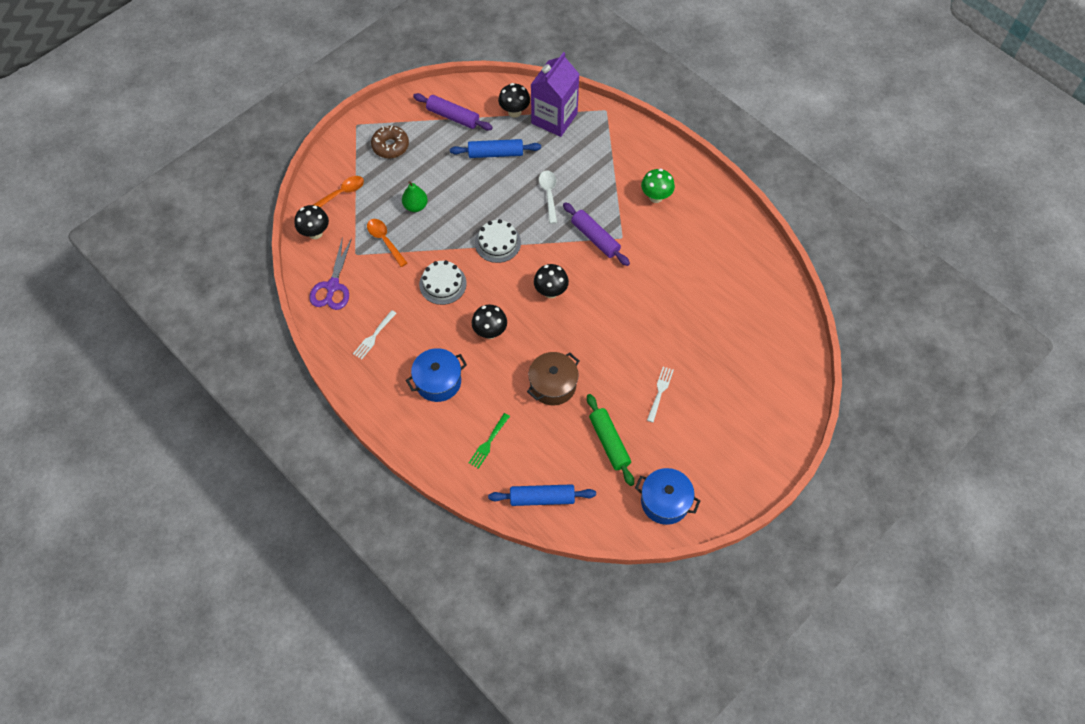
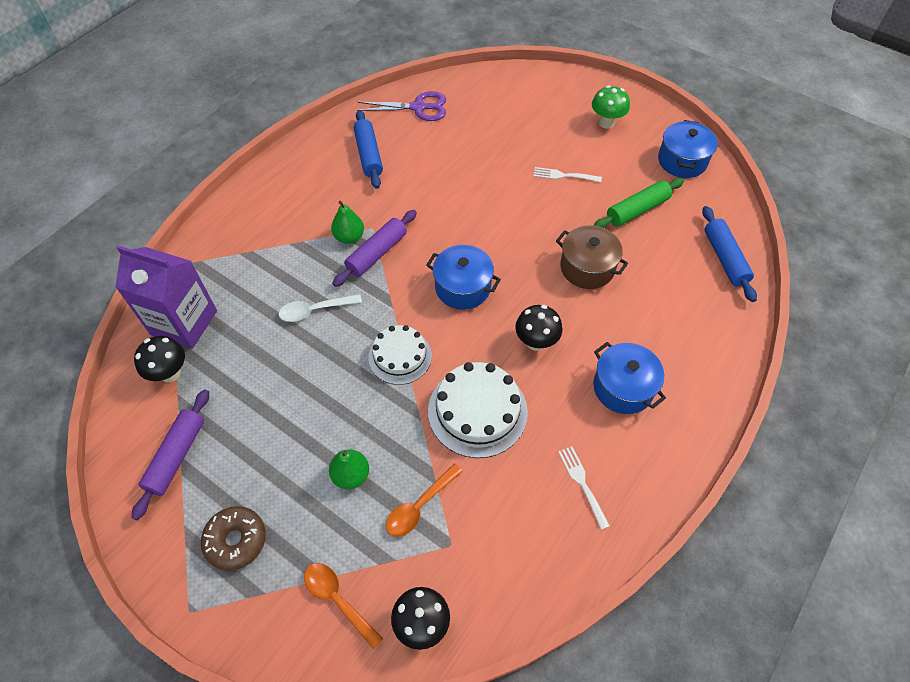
camera: 100 degrees left, 5 degrees down
purple scissors [309,237,352,310] -> purple scissors moved to [357,91,446,121]
white fork [353,310,397,360] -> white fork turned 135 degrees counterclockwise [558,446,610,530]
white cake [419,260,467,305] -> white cake [428,362,528,458], size x1.50
blue rolling pin [450,139,541,158] -> blue rolling pin moved to [353,110,383,189]
green fork [469,413,510,469] -> none
black mushroom [534,264,569,298] -> blue pot [426,245,501,310]
green mushroom [641,169,675,203] -> green mushroom moved to [592,85,630,129]
none -> green pear [331,201,364,244]

